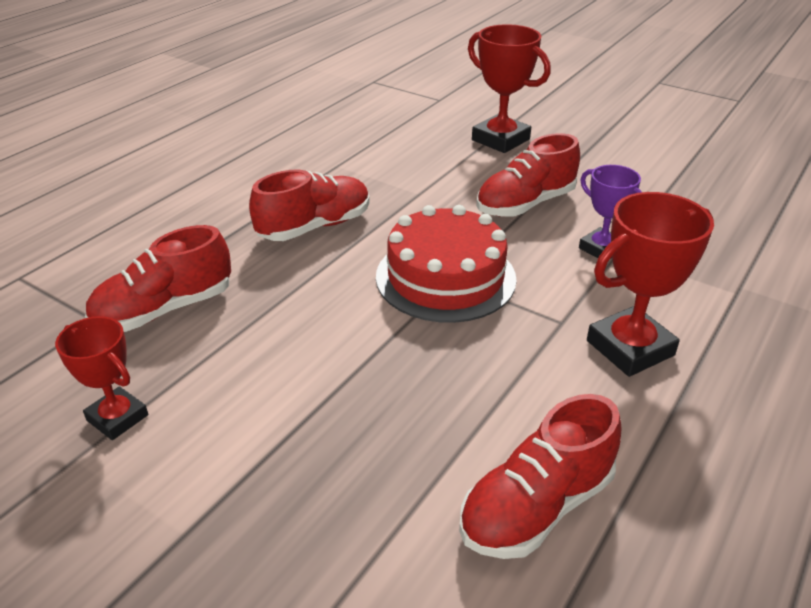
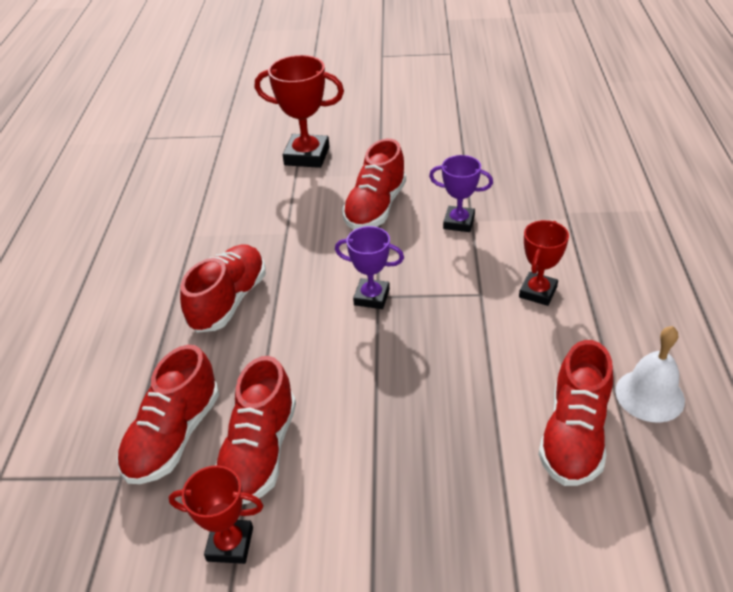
camera: 30 degrees left, 5 degrees up
red cake [376,205,517,323] -> purple trophy [335,226,404,309]
red trophy [587,192,714,377] -> red trophy [519,220,569,306], size x0.63
none -> red shoe [215,356,296,504]
none -> white bell [615,326,685,423]

